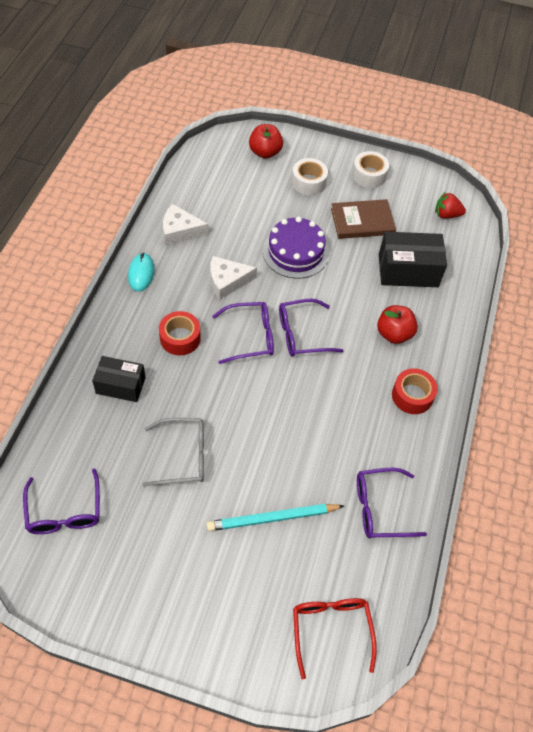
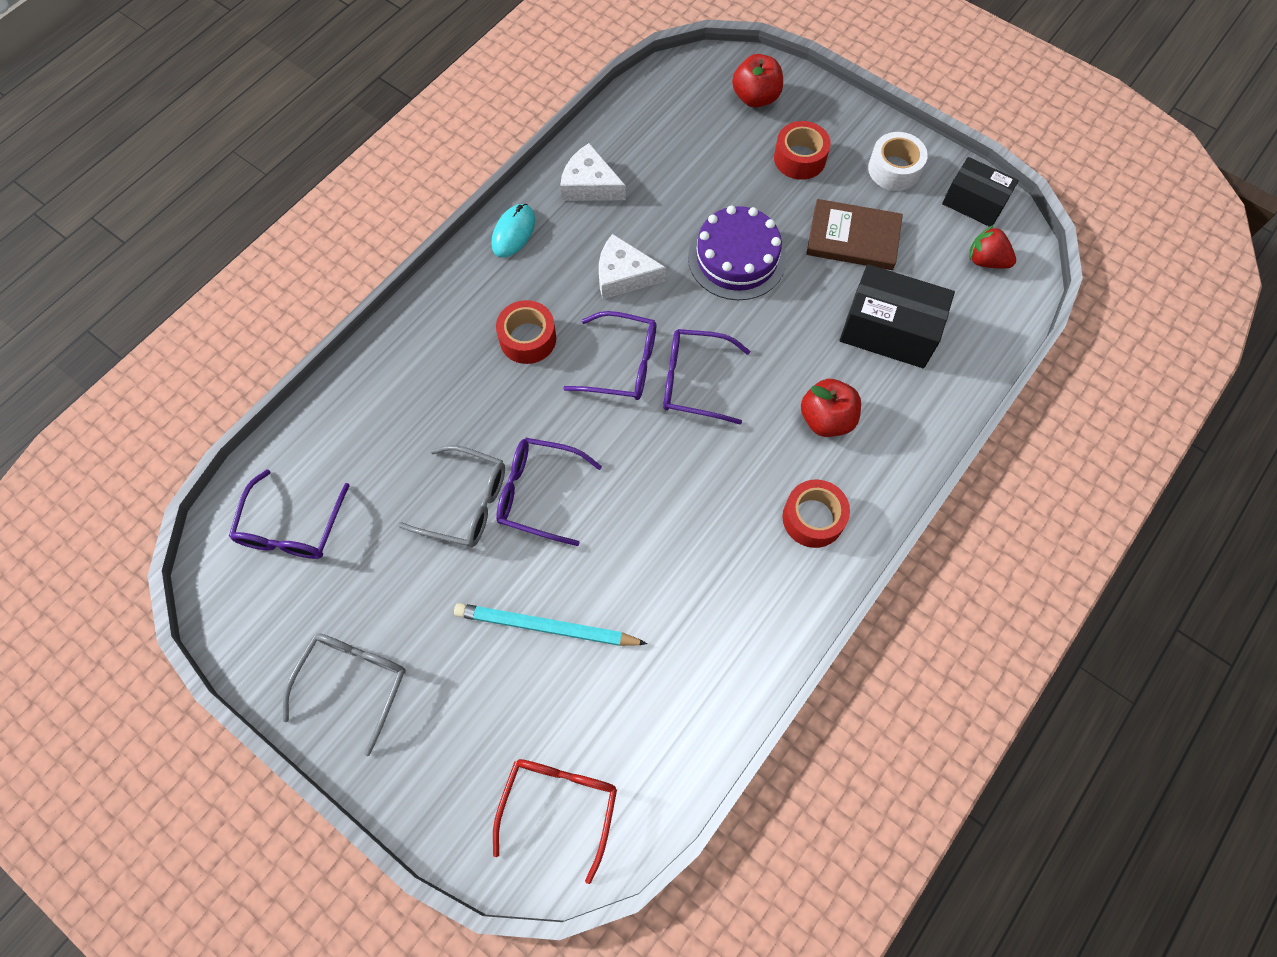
camera: 25 degrees right, 10 degrees up
black box [92,356,146,402] -> black box moved to [942,157,1019,227]
white tape [292,158,328,195] -> red tape [774,121,831,180]
purple glasses [357,468,427,538] -> purple glasses moved to [496,438,602,546]
none -> grey glasses [283,633,406,756]

